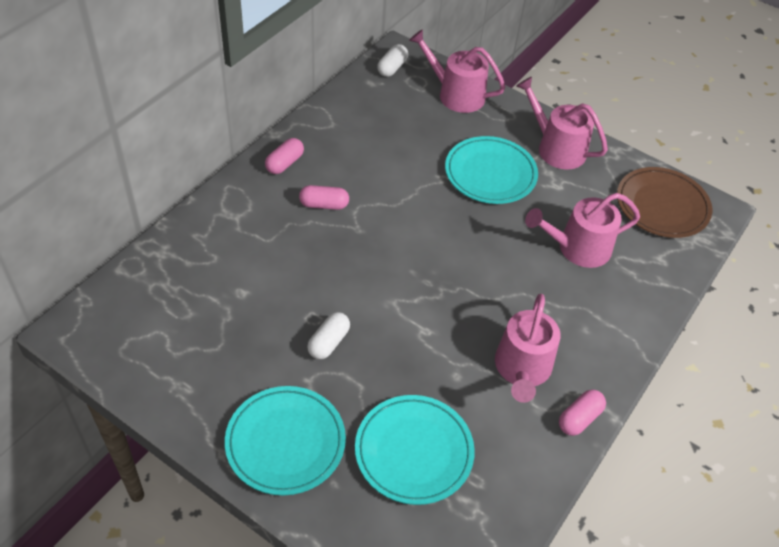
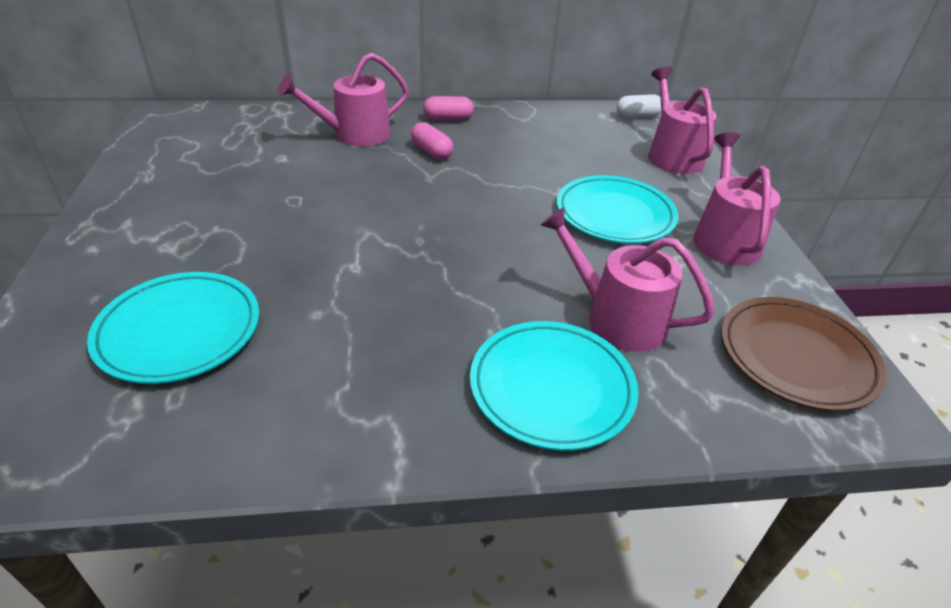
camera: 50 degrees right, 10 degrees down
turquoise plate [225,386,346,495] -> turquoise plate moved to [470,321,639,451]
white capsule [307,312,350,359] -> none
pink watering can [495,294,561,403] -> pink watering can moved to [278,53,409,146]
pink capsule [559,390,606,436] -> none

